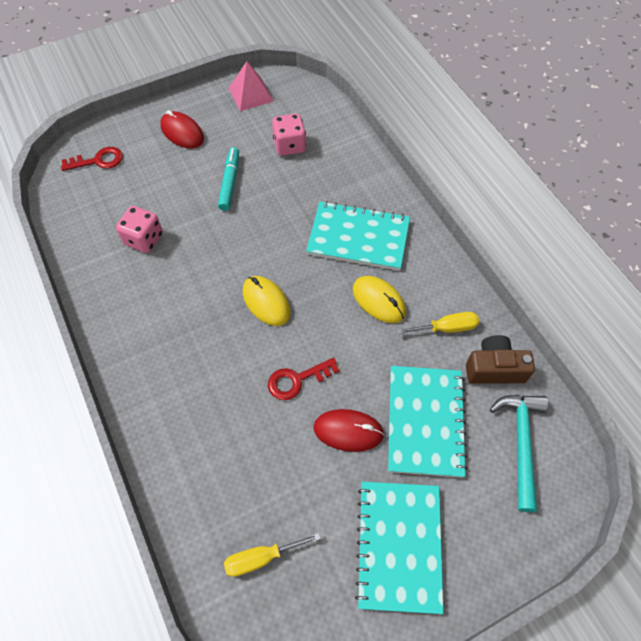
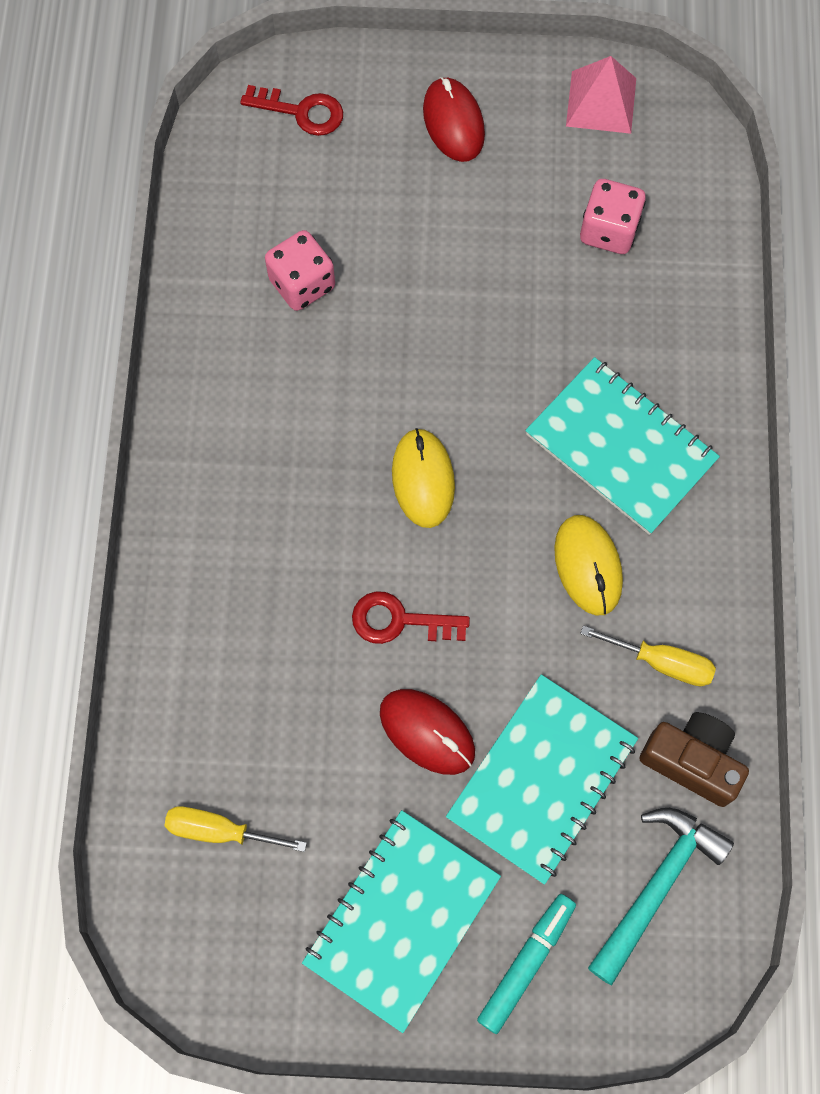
camera: 30 degrees right, 10 degrees up
turquoise marker [218,147,239,211] -> turquoise marker moved to [477,894,576,1034]

